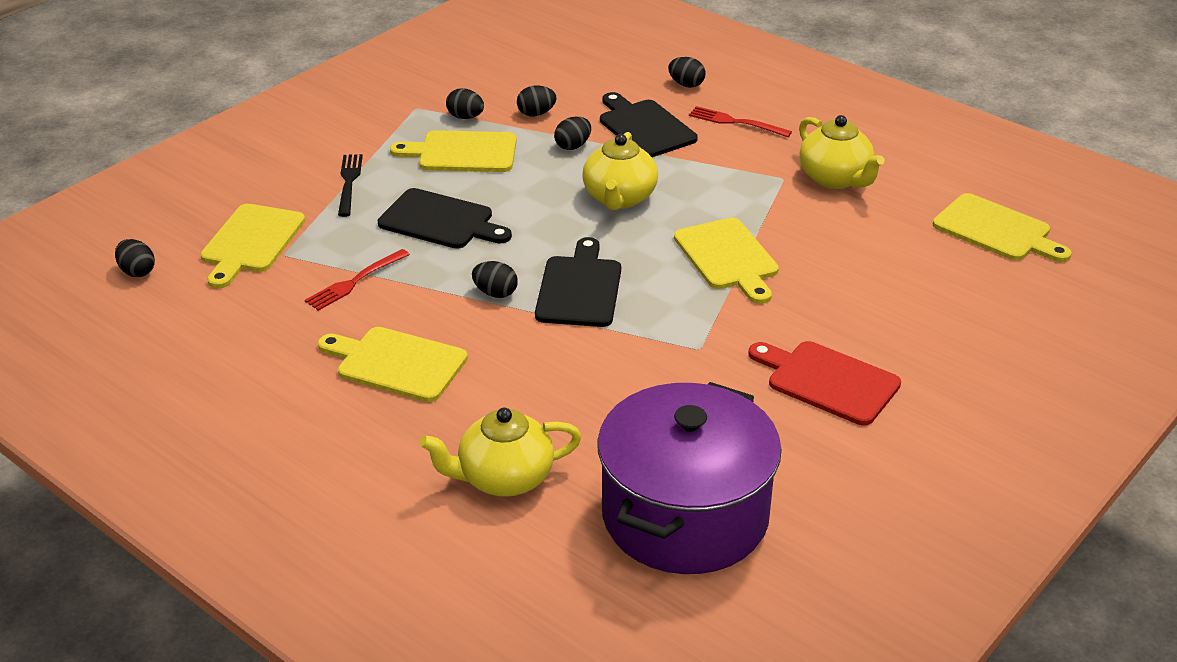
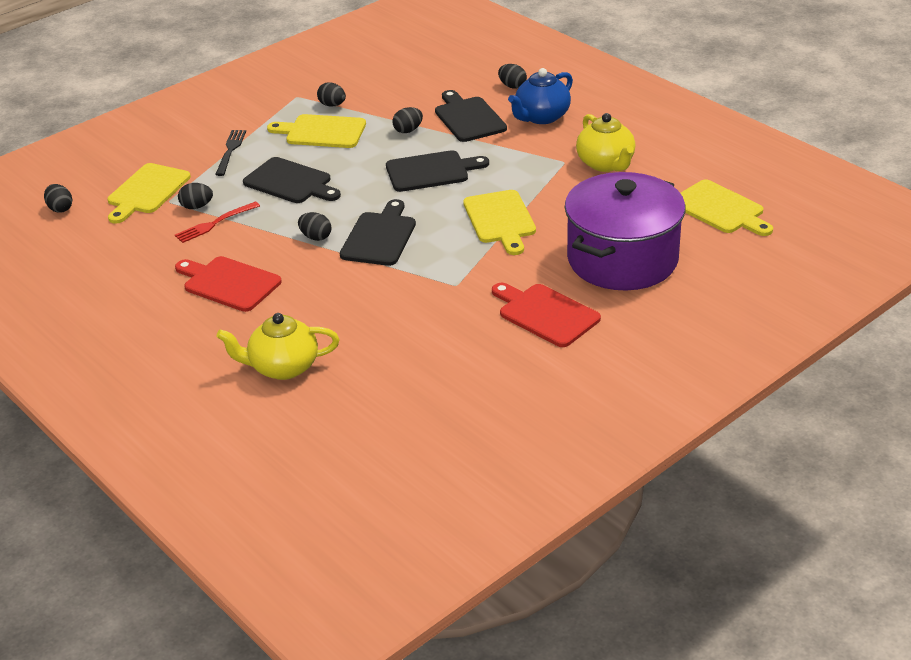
camera: 10 degrees right, 0 degrees up
yellow cutting board [318,327,468,402] -> red cutting board [175,256,282,312]
black egg [517,85,557,116] -> black egg moved to [178,183,213,209]
yellow teapot [582,132,658,210] -> black cutting board [386,150,489,192]
purple pot [597,382,782,574] -> purple pot moved to [565,172,686,290]
red fork [689,106,792,137] -> blue teapot [508,68,573,124]

